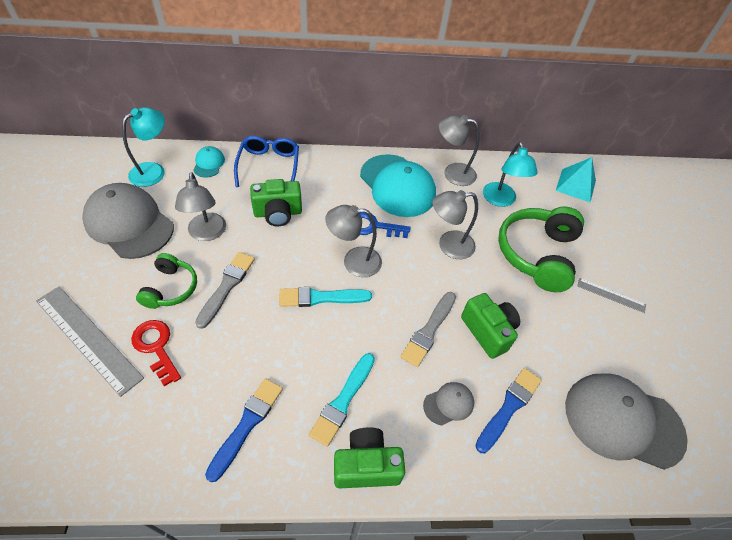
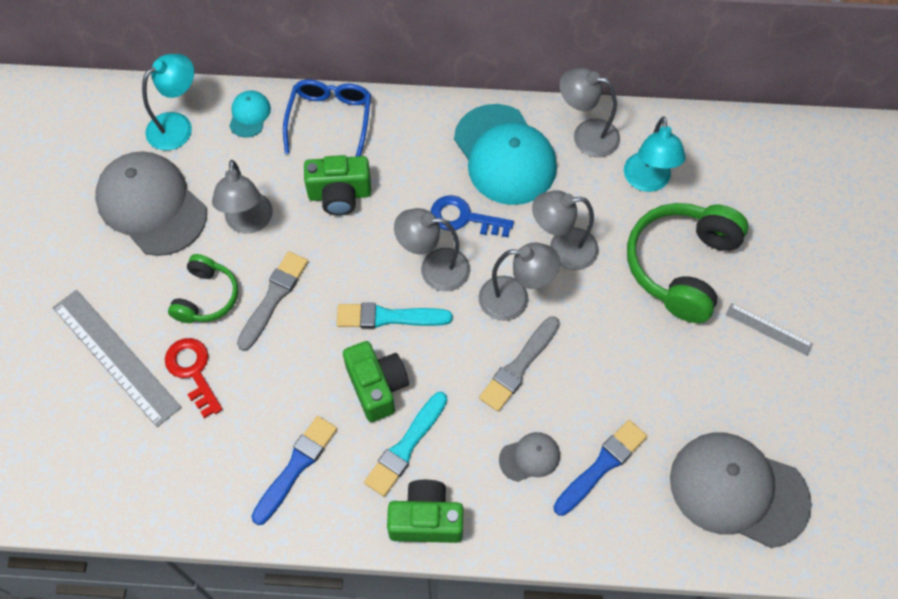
camera: 10 degrees right, 10 degrees up
green camera [461,293,520,359] -> green camera moved to [343,341,409,422]
turquoise pyramid [556,157,596,202] -> none
none -> grey lamp [479,242,560,321]

